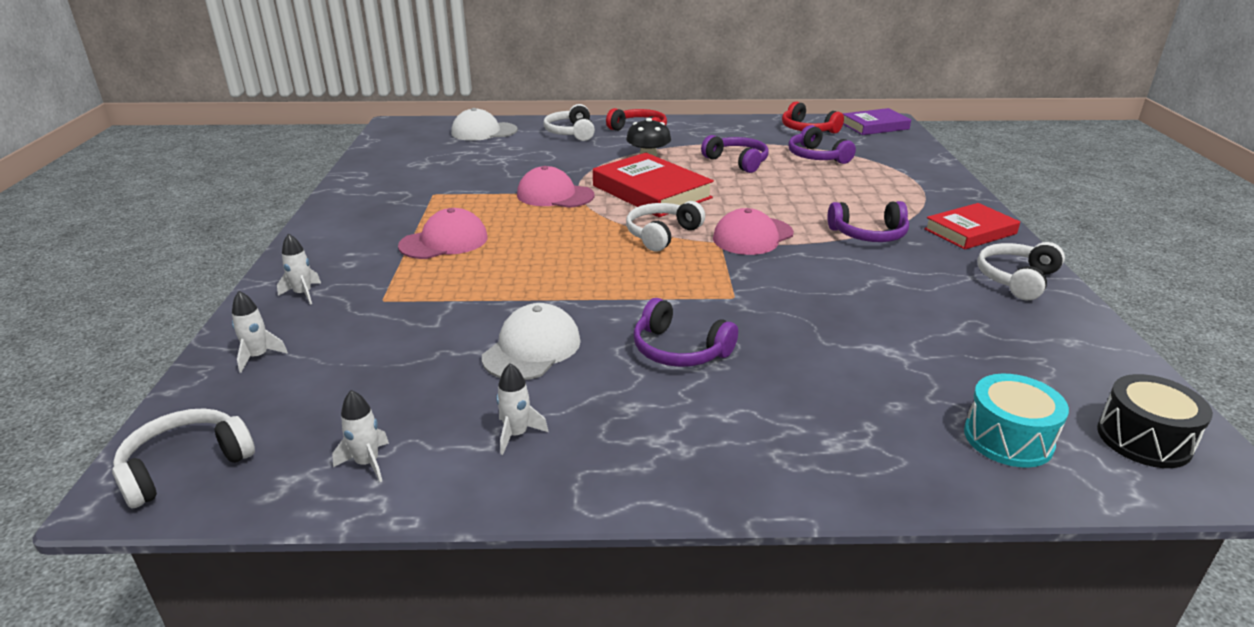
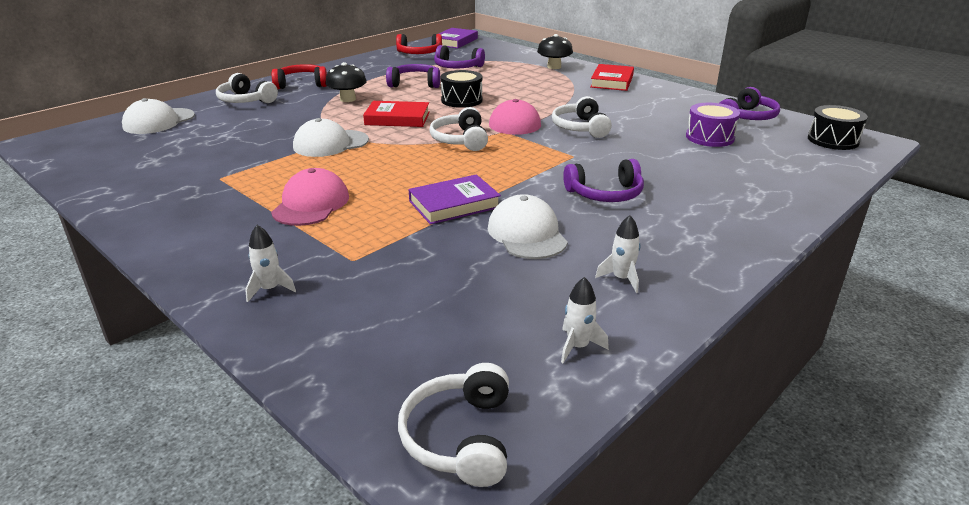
camera: 45 degrees left, 0 degrees up
white rocket [232,291,288,373] -> none
pink cap [517,166,595,208] -> white cap [293,118,369,157]
red book [593,153,714,217] -> red book [363,101,430,127], size x0.66
purple headphones [827,201,909,242] -> purple headphones moved to [720,87,780,120]
turquoise drum [964,374,1069,468] -> none
white headphones [977,242,1065,300] -> white headphones moved to [552,96,612,138]
none -> purple book [408,174,501,225]
none -> black drum [441,70,482,108]
none -> black mushroom [537,34,573,69]
none -> purple drum [686,103,740,147]

